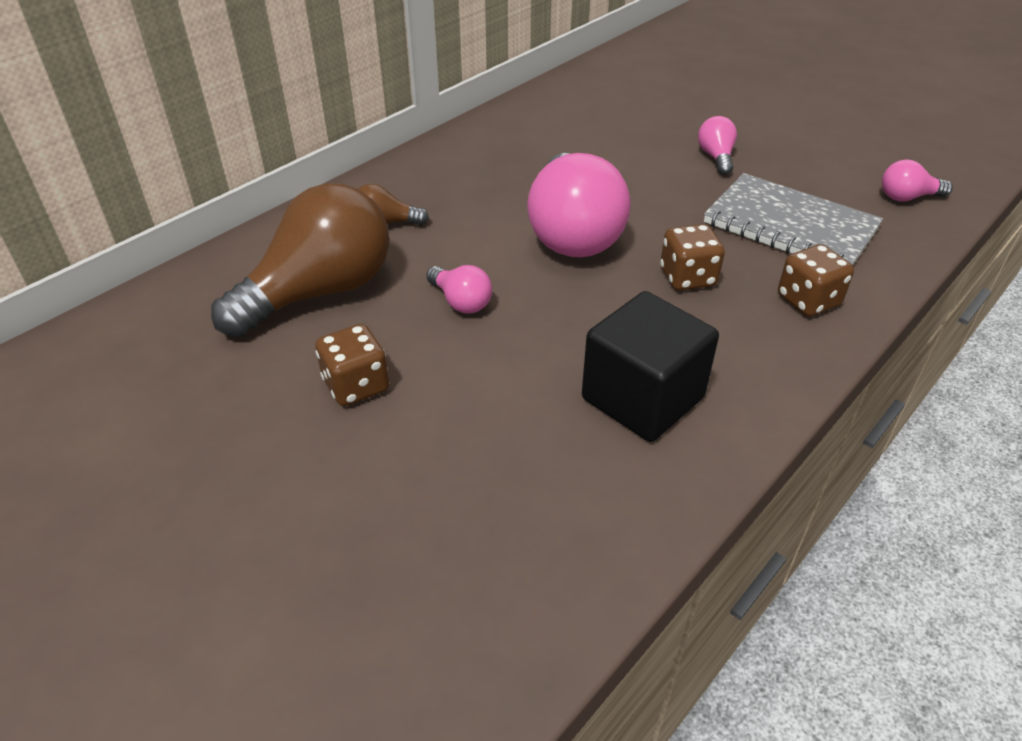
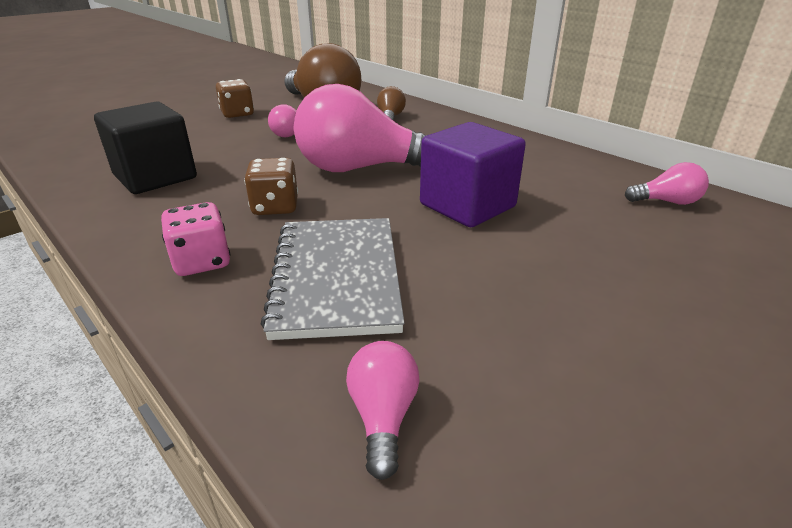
camera: 95 degrees right, 10 degrees down
pink light bulb [698,116,737,175] -> pink light bulb moved to [625,162,709,205]
grey notebook [704,173,883,265] -> grey notebook turned 45 degrees counterclockwise [261,218,405,340]
brown dice [778,244,854,316] -> pink dice [161,202,231,276]
none -> purple cube [420,122,526,227]

